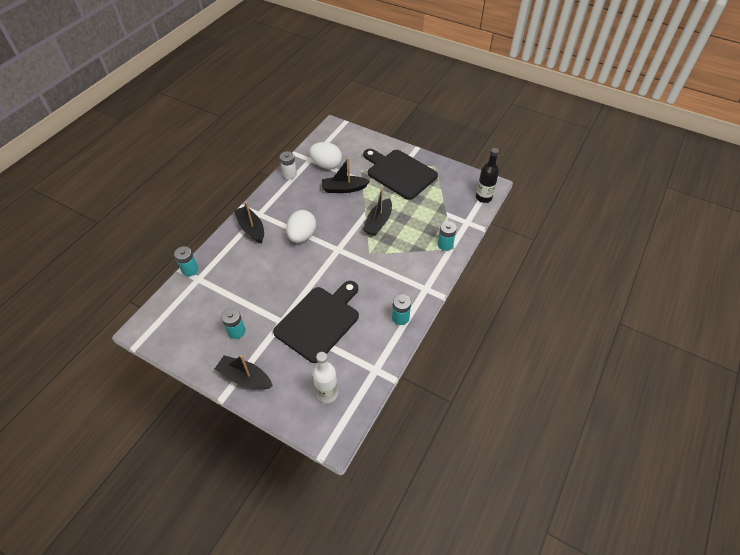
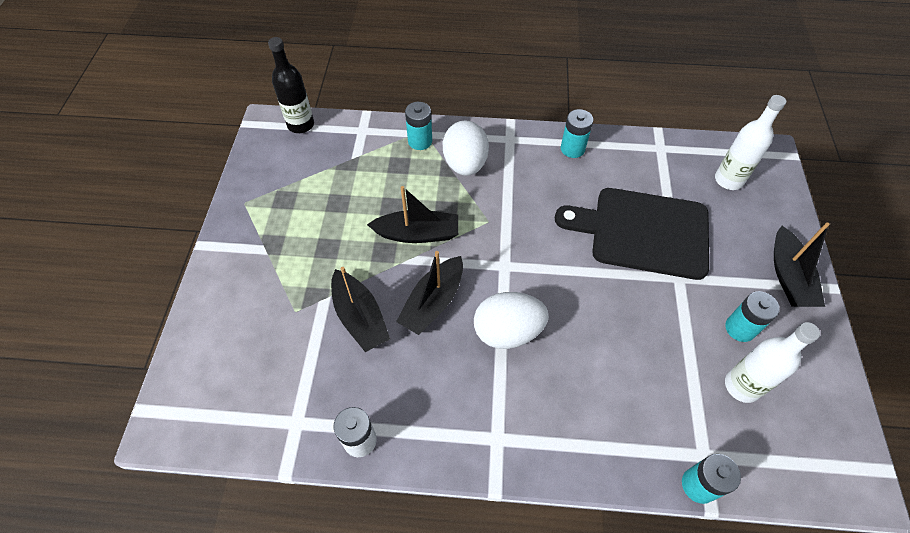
camera: 115 degrees left, 5 degrees up
black boat [234,202,264,243] -> black boat moved to [396,251,463,335]
white egg [309,142,342,169] -> white egg moved to [443,120,489,176]
black cutting board [363,149,438,200] -> none
none -> white bottle [725,322,820,403]

